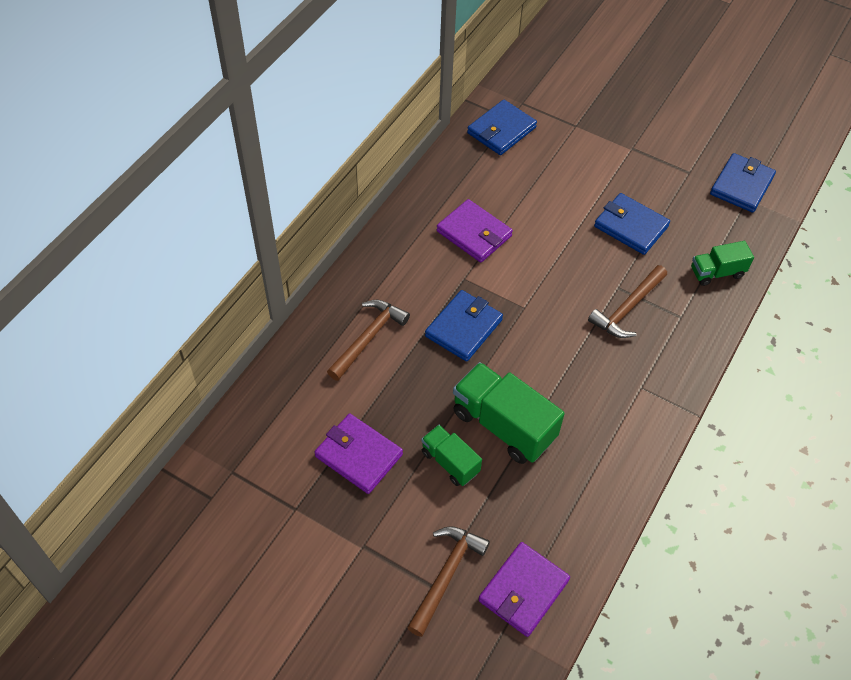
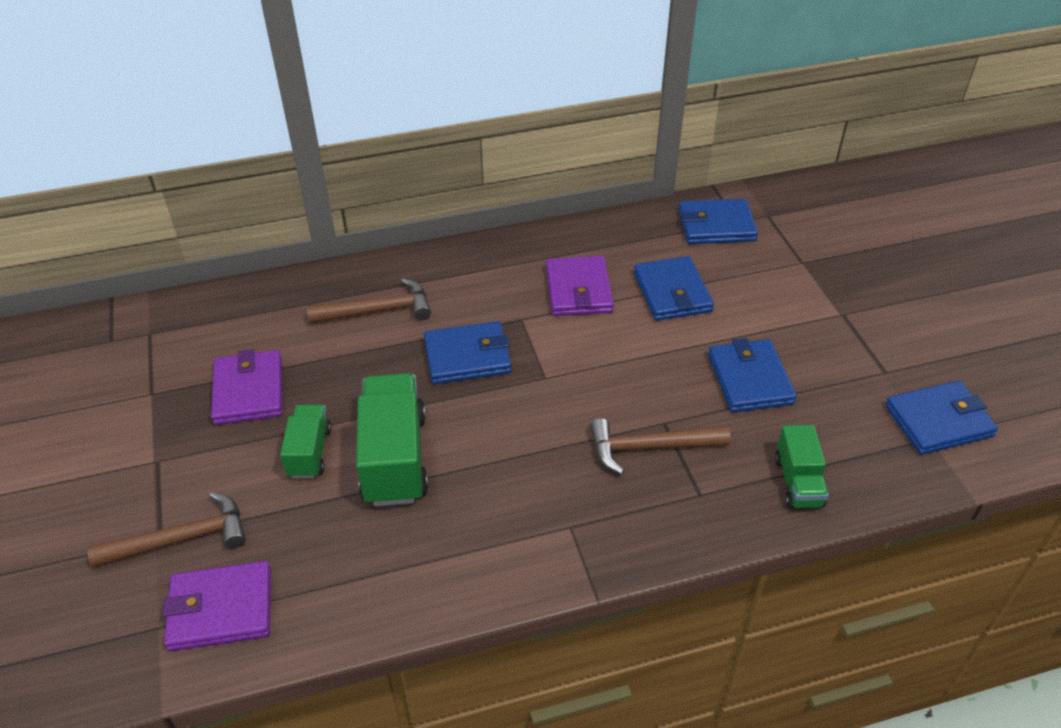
camera: 45 degrees right, 10 degrees down
green truck [691,241,754,286] -> green truck turned 120 degrees counterclockwise [775,425,829,508]
none -> blue wallet [634,256,714,321]

